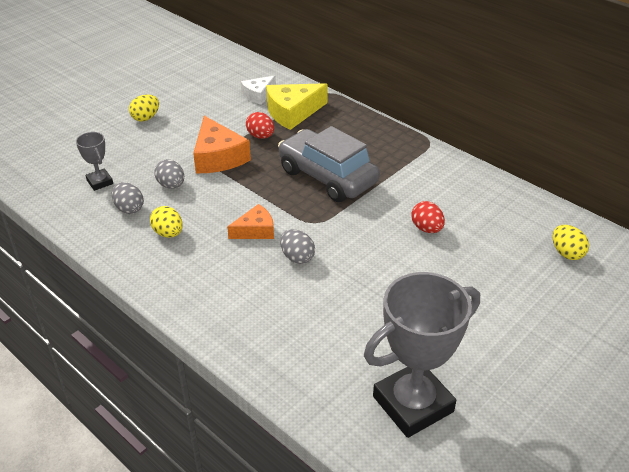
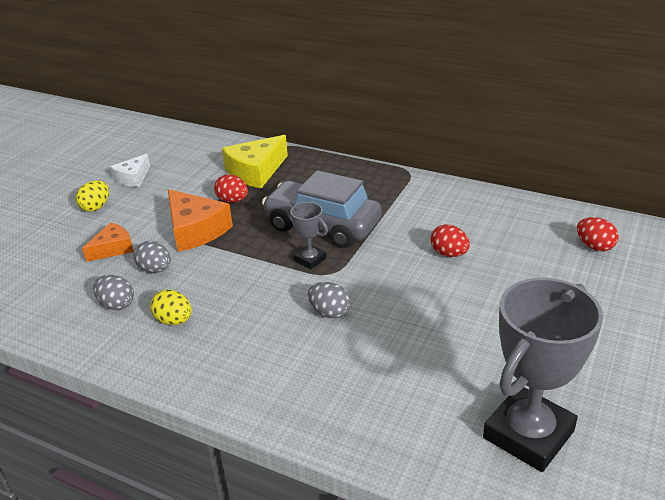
camera: 15 degrees left, 5 degrees down
grey trophy [76,132,113,191] -> grey trophy moved to [287,202,328,269]
orange cheese [227,204,274,239] -> orange cheese moved to [82,223,134,262]
white cheese [241,75,276,105] -> white cheese moved to [110,154,150,187]
yellow egg [553,225,589,260] -> red egg [577,217,619,251]

